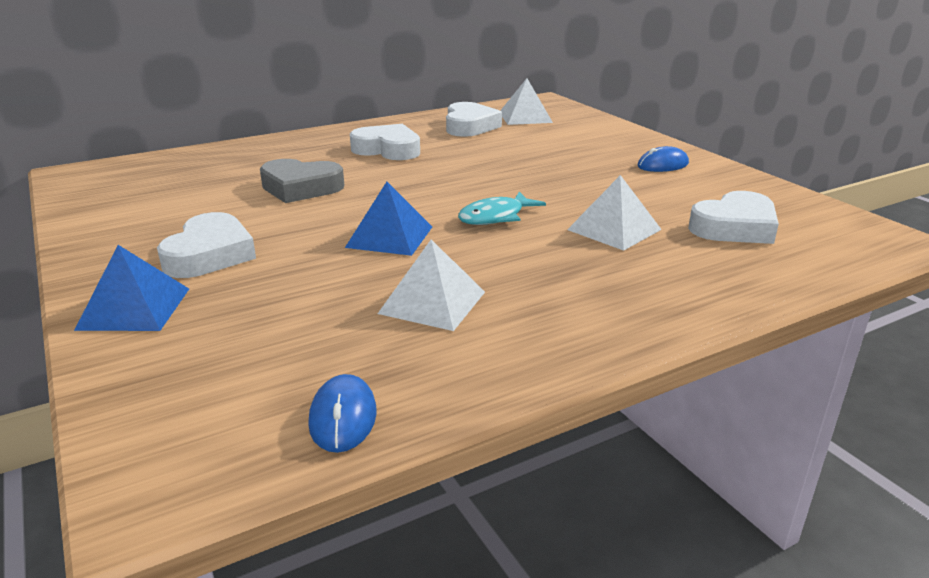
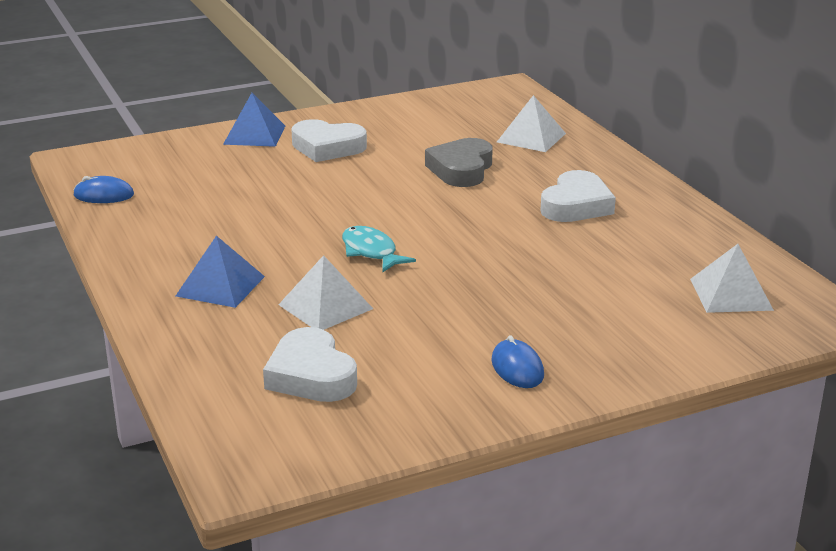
camera: 95 degrees right, 0 degrees up
blue pyramid [345,182,432,256] -> blue pyramid moved to [176,236,265,308]
white pyramid [378,240,485,331] -> white pyramid moved to [497,95,566,152]
white heart [446,102,502,137] -> none

